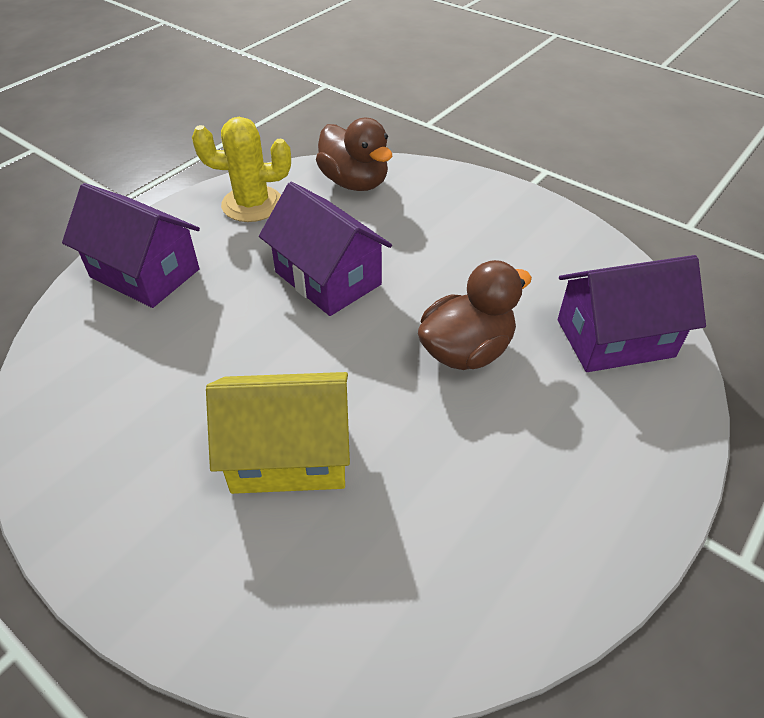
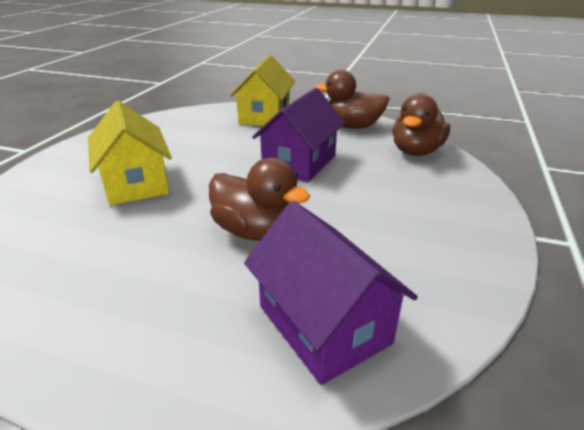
camera: 70 degrees right, 15 degrees down
purple house [62,183,200,308] -> yellow house [230,55,295,126]
yellow cactus [192,117,291,222] -> brown duck [314,69,390,129]

